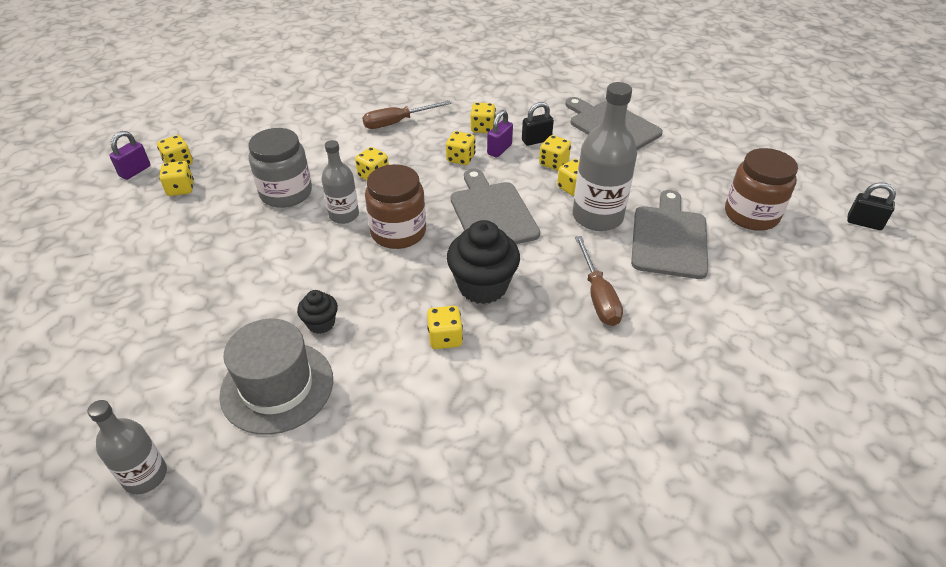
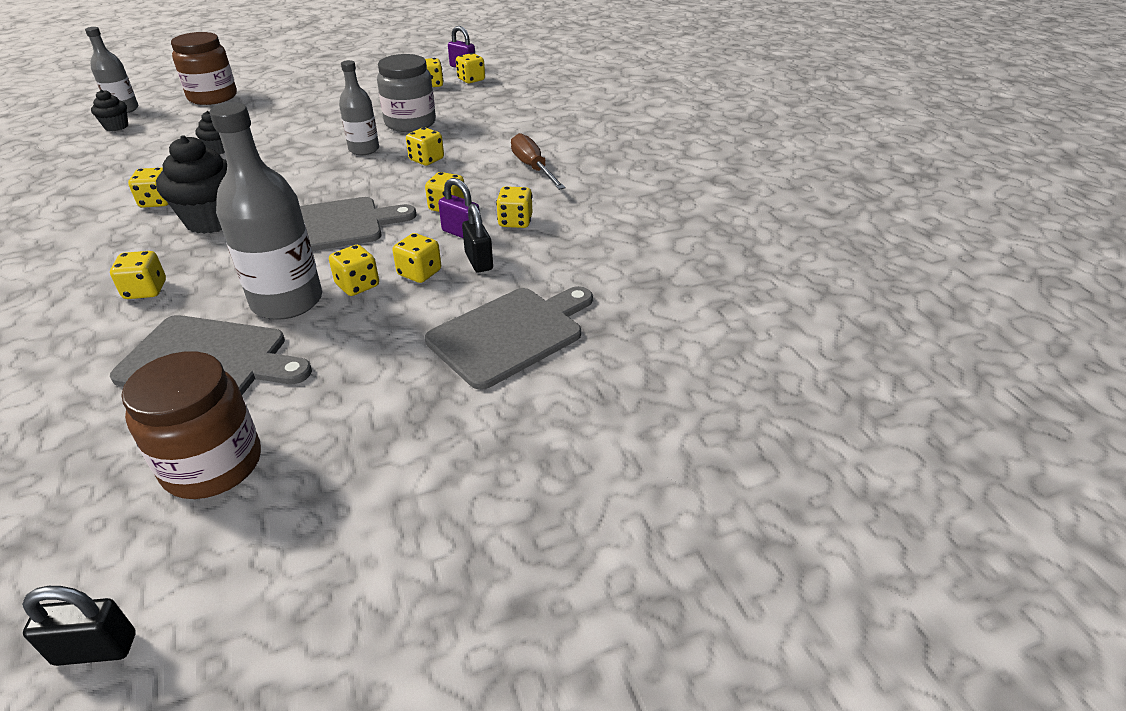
camera: 90 degrees right, 5 degrees down
grey hat [219,319,333,435] -> none
brown jar [365,164,426,249] -> brown jar moved to [171,32,237,105]
brown screwdriver [575,236,623,326] -> yellow dice [110,251,166,299]
black padlock [847,182,896,230] -> black padlock turned 60 degrees clockwise [22,586,136,666]
none -> black cupcake [91,89,128,131]

